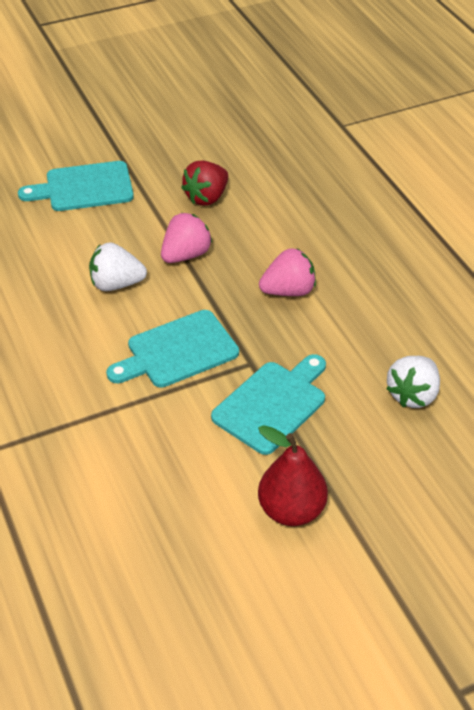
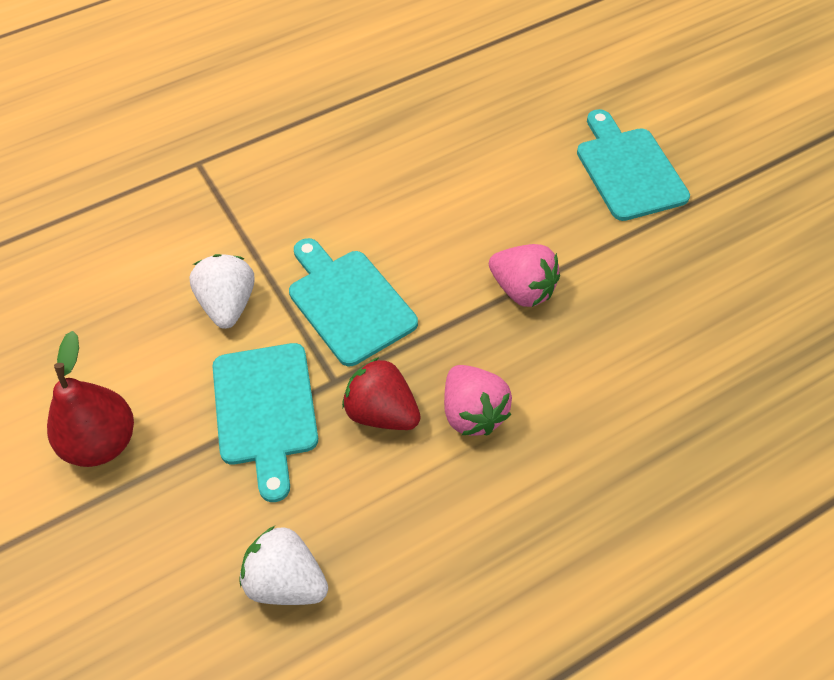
camera: 85 degrees right, 10 degrees up
white strawberry [89,242,147,291] -> white strawberry moved to [189,254,254,329]
red strawberry [181,161,228,206] -> red strawberry moved to [342,357,421,430]
turquoise cutting board [211,354,326,455] -> turquoise cutting board turned 45 degrees clockwise [212,343,318,502]

